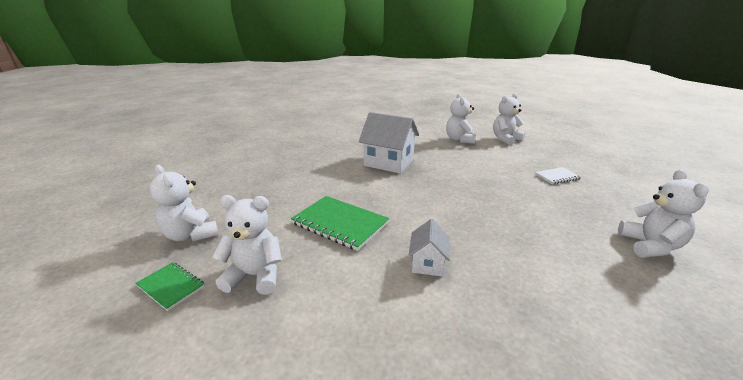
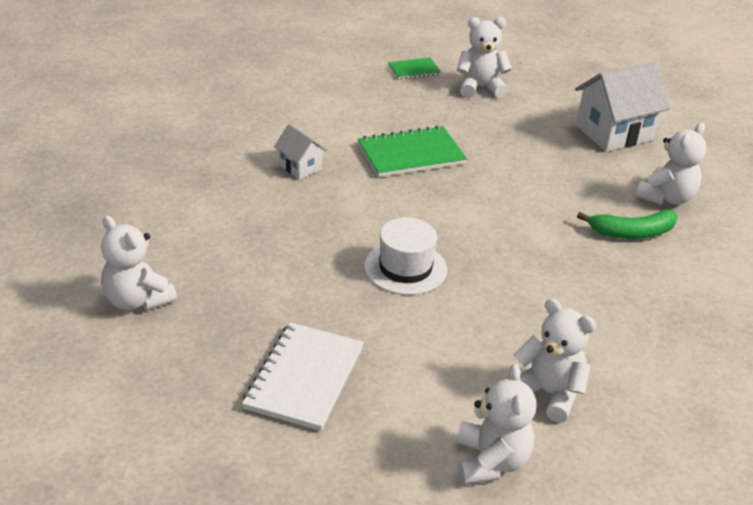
camera: 125 degrees right, 10 degrees up
white teddy bear [212,195,282,295] -> white teddy bear moved to [636,123,706,205]
white house [359,112,419,173] -> white house moved to [575,62,670,152]
white notebook [535,167,581,184] -> white notebook [242,322,364,431], size x1.81
none -> white hat [364,218,447,295]
none -> green banana [577,209,678,239]

